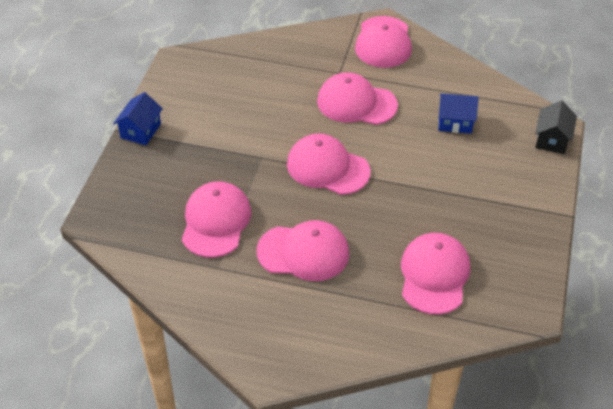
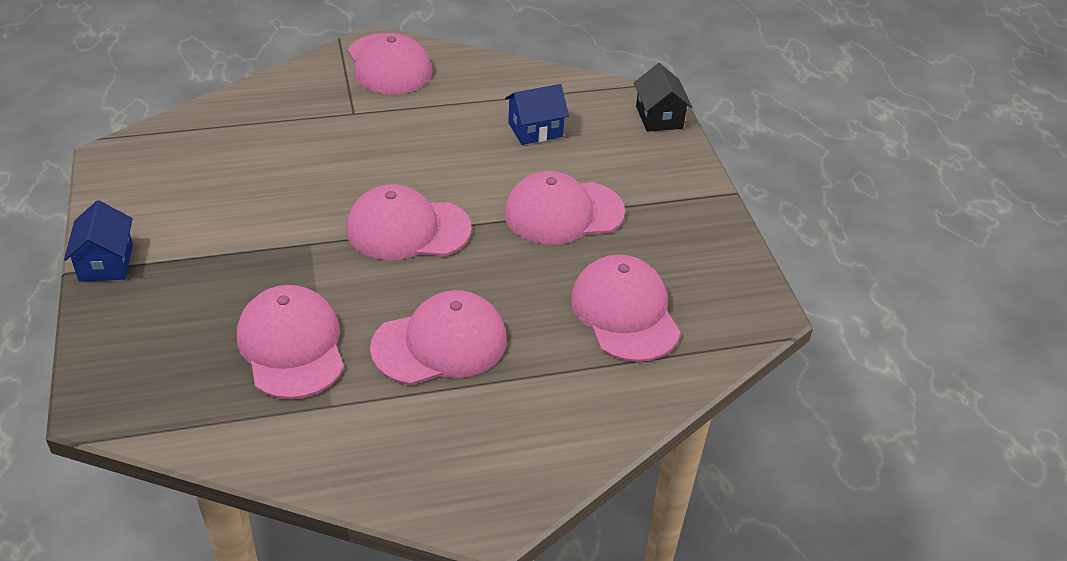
camera: 30 degrees left, 5 degrees down
pink cap [317,72,398,125] -> pink cap moved to [504,171,625,245]

